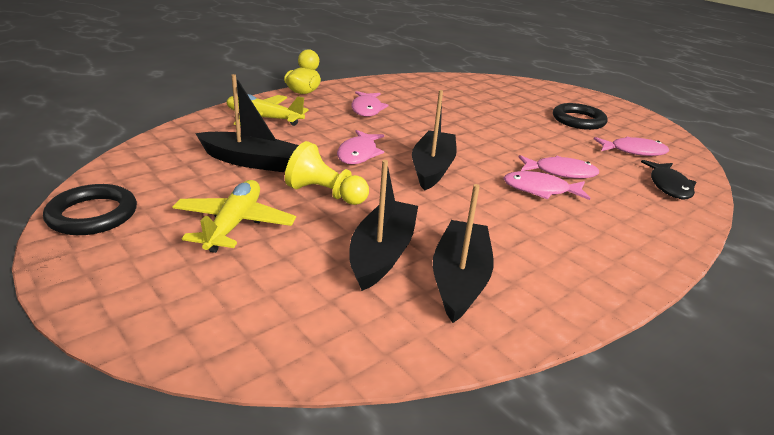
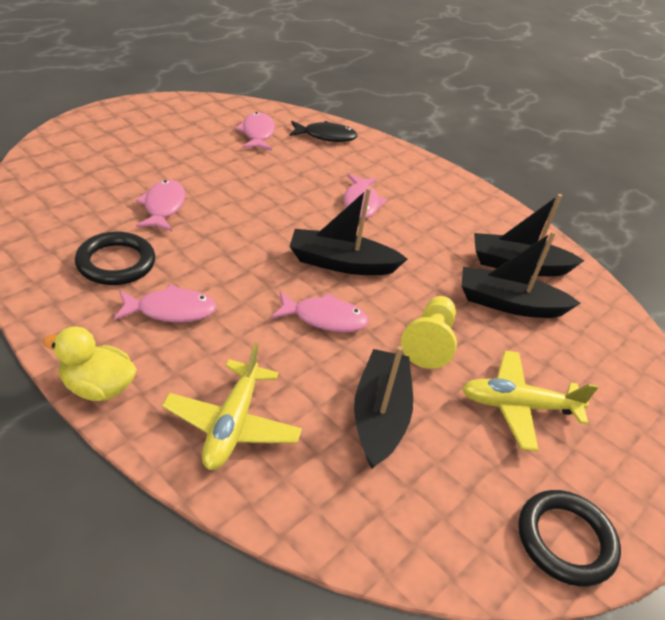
camera: 100 degrees left, 10 degrees up
pink fish [519,155,599,179] -> pink fish moved to [135,180,185,231]
black ring [553,103,608,130] -> black ring moved to [75,232,155,285]

